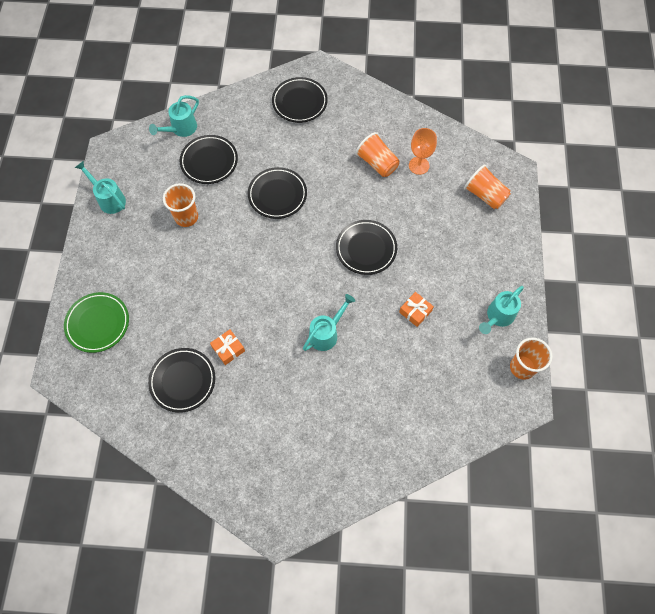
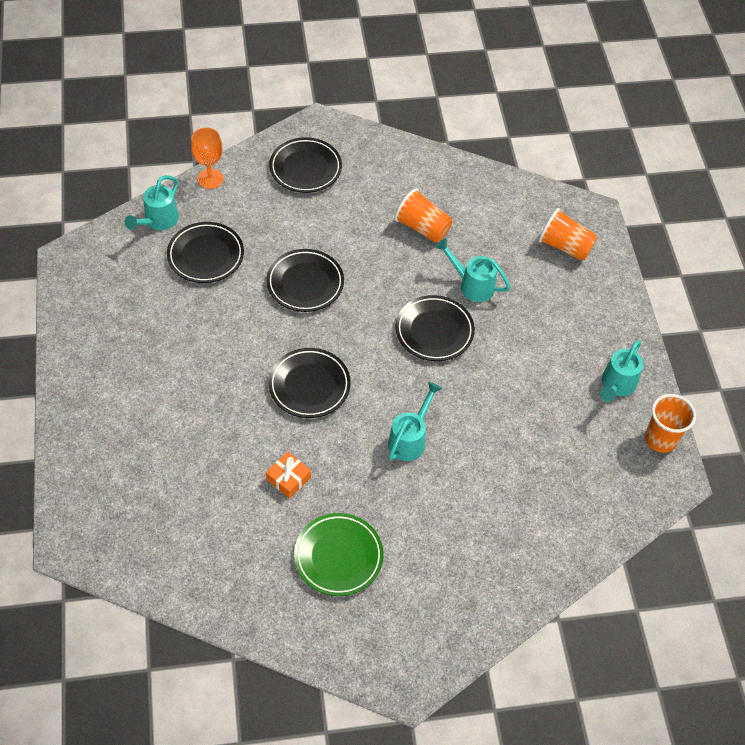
camera: 15 degrees left, 10 degrees down
green plate [64,292,129,353] -> green plate moved to [294,513,384,596]
turquoise watering can [75,161,126,214] -> turquoise watering can moved to [435,238,511,302]
black plate [148,348,215,413] -> black plate moved to [268,348,351,418]
orange cup [163,183,198,227] -> none
orange gift [399,292,434,327] -> none
orange goblet [409,128,437,175] -> orange goblet moved to [191,127,224,189]

